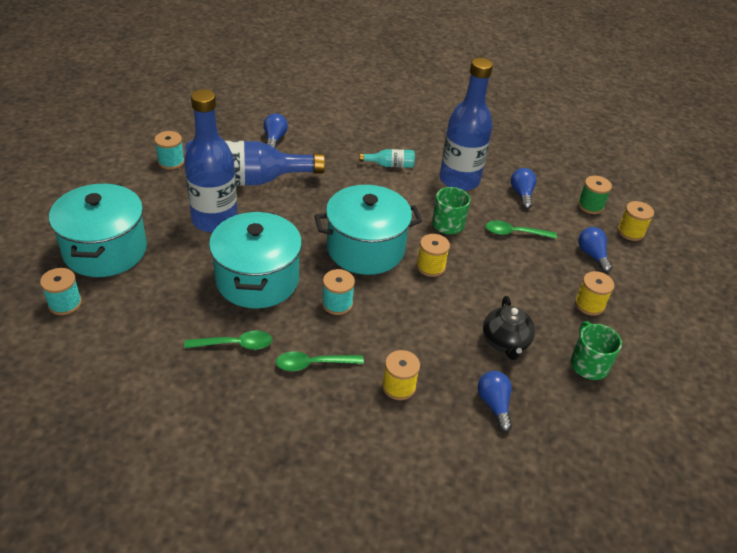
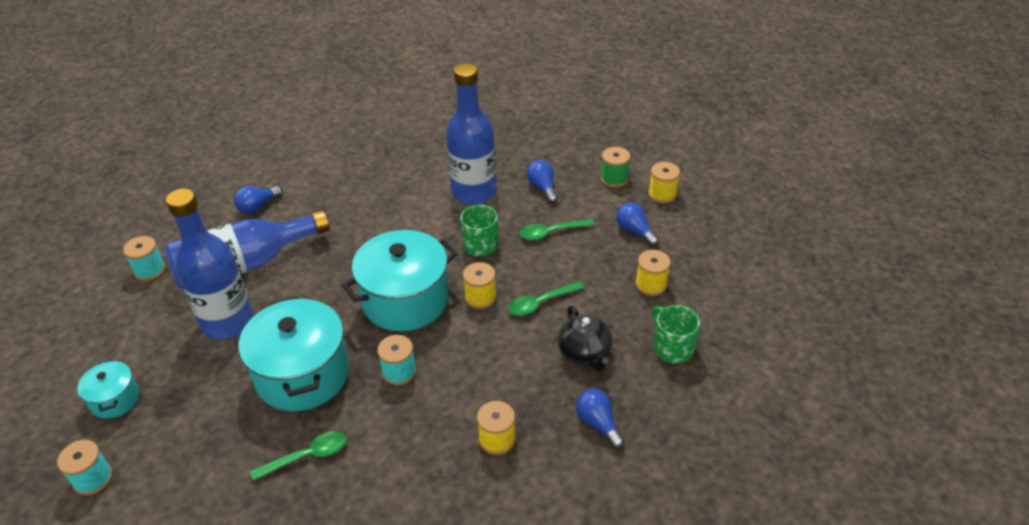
camera: 15 degrees left, 0 degrees up
turquoise pot [49,184,147,277] -> turquoise pot [77,360,139,419], size x0.50
blue light bulb [264,113,288,149] -> blue light bulb turned 120 degrees counterclockwise [234,186,282,214]
green spoon [276,351,364,371] -> green spoon moved to [508,281,584,316]
turquoise bottle [359,149,415,168] -> none

